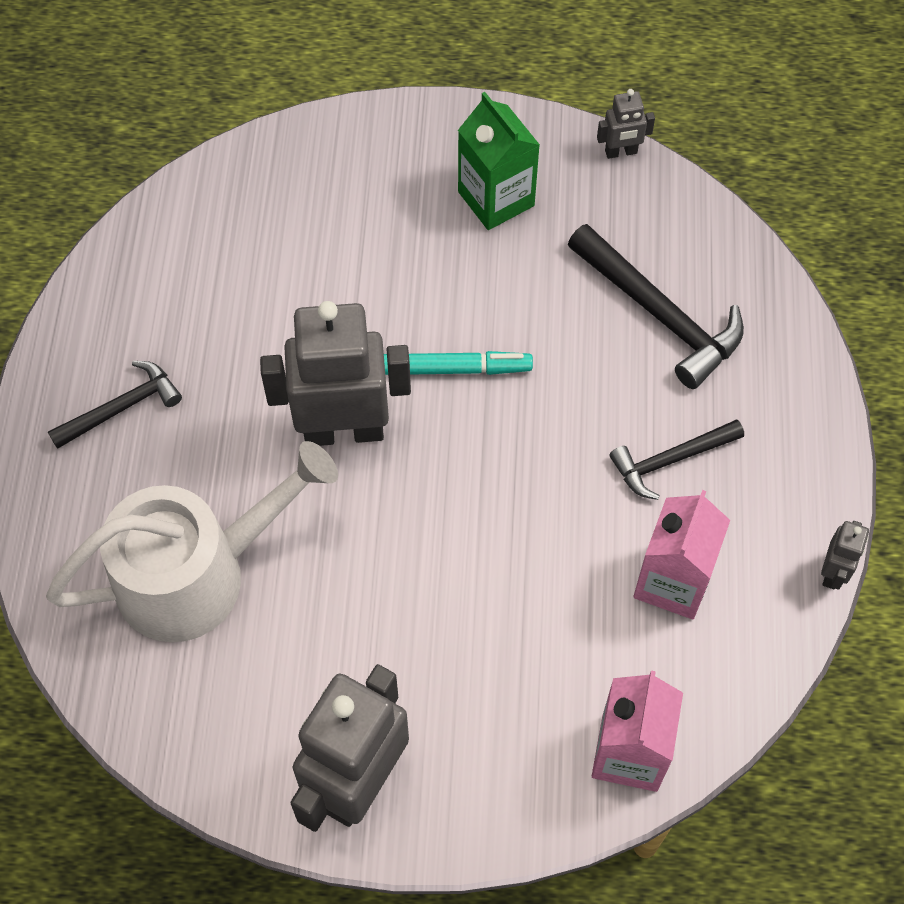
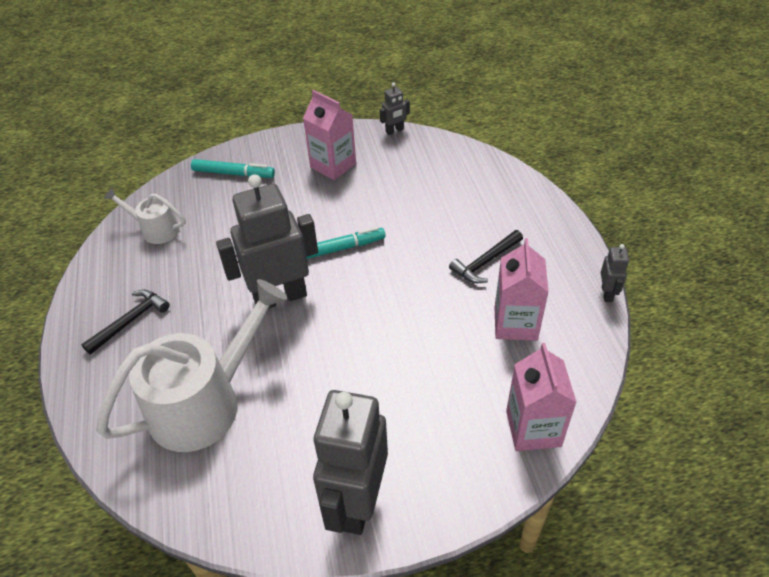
camera: 15 degrees left, 15 degrees down
green carton [458,92,540,230] -> pink carton [303,90,356,180]
black hammer [568,224,744,389] -> none
none -> white watering can [103,188,186,244]
none -> turquoise marker [191,159,275,178]

